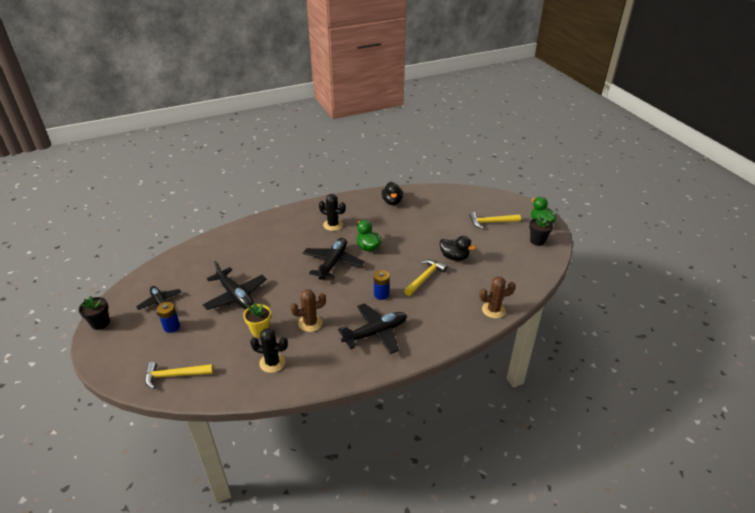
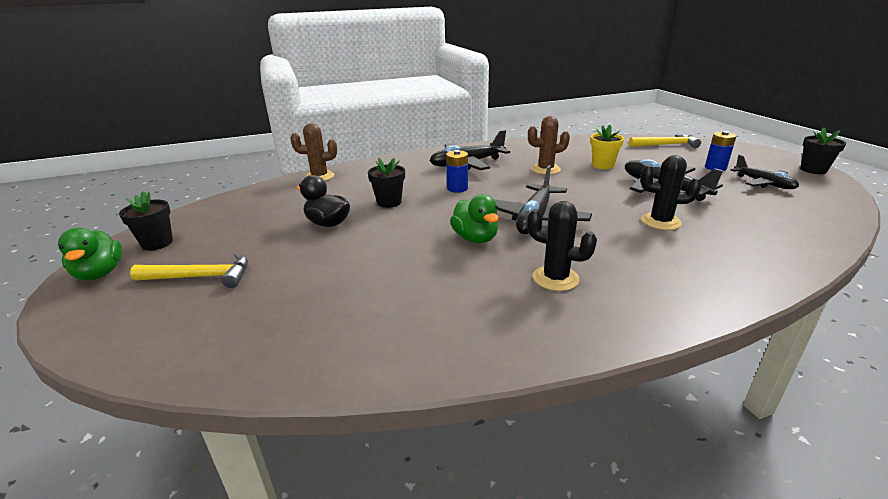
camera: 175 degrees left, 10 degrees down
black cactus [250,328,288,373] -> black cactus moved to [640,155,702,230]
black duck [382,182,403,205] -> none
yellow hammer [404,259,447,296] -> black flower pot [368,157,405,208]

